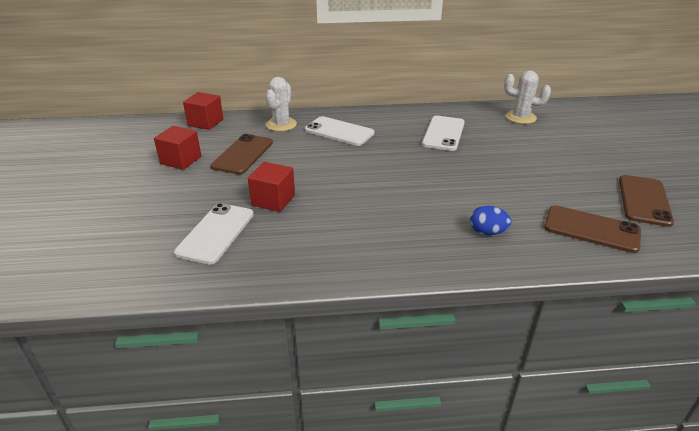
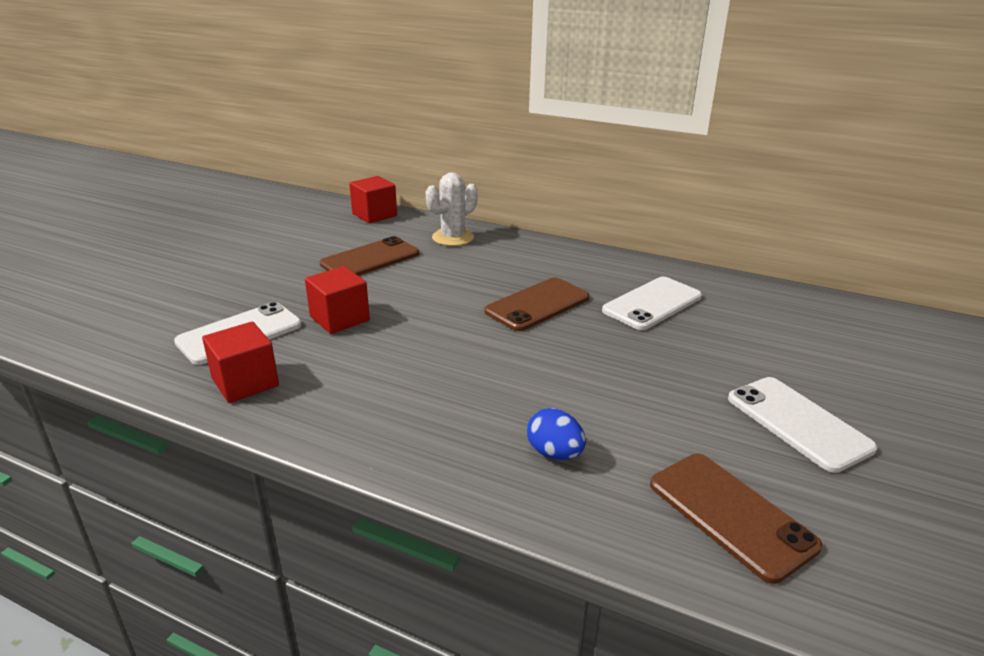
camera: 30 degrees right, 5 degrees down
red cube [154,126,201,170] -> red cube moved to [202,322,279,403]
white phone [305,116,374,146] -> white phone moved to [728,377,877,473]
white cactus [504,71,551,124] -> none
brown phone [619,175,674,227] -> brown phone moved to [484,277,590,331]

